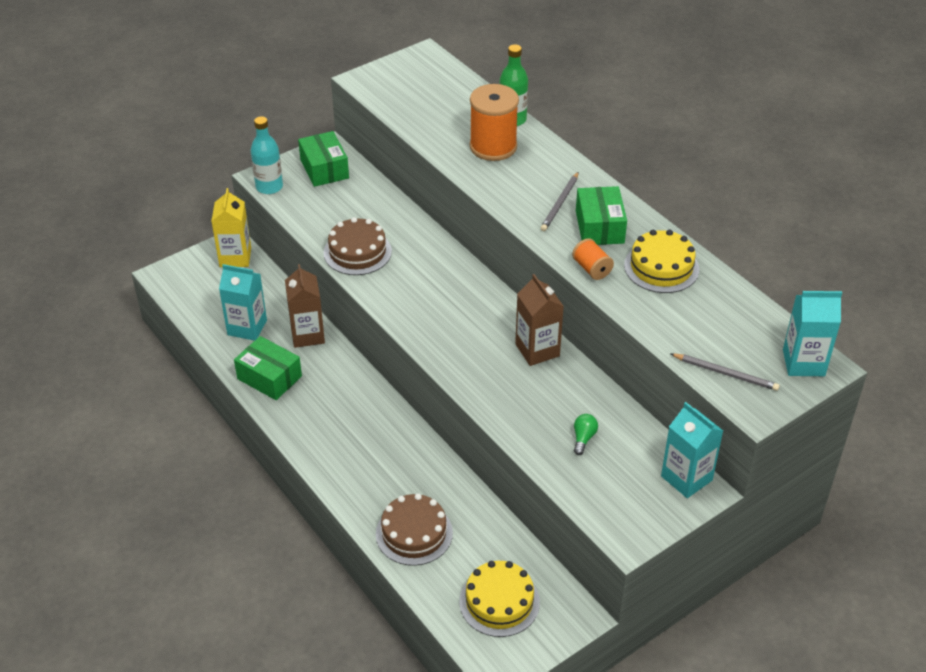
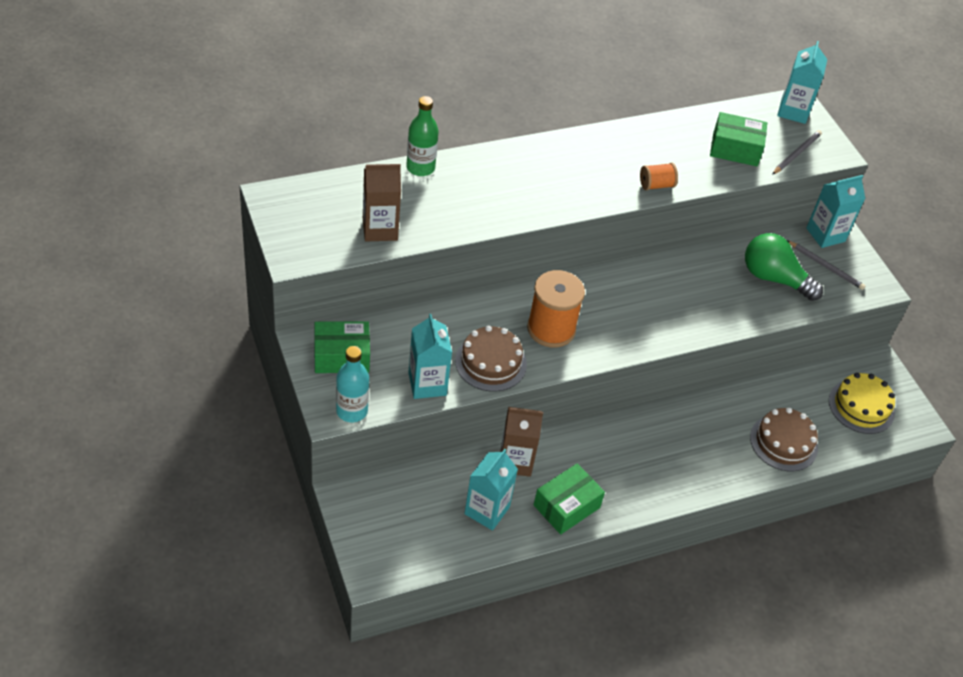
camera: 80 degrees left, 5 degrees up
yellow carton [211,188,251,267] -> none
orange spool [470,84,519,161] -> orange spool moved to [527,270,585,348]
brown carton [515,274,564,366] -> brown carton moved to [363,164,401,241]
grey pencil [541,172,579,231] -> grey pencil moved to [787,240,865,290]
green light bulb [574,414,598,455] -> green light bulb [745,233,823,301], size x2.30
green box [576,186,627,245] -> green box moved to [710,112,767,166]
yellow cake [624,230,699,293] -> none
none -> turquoise carton [408,314,452,399]

